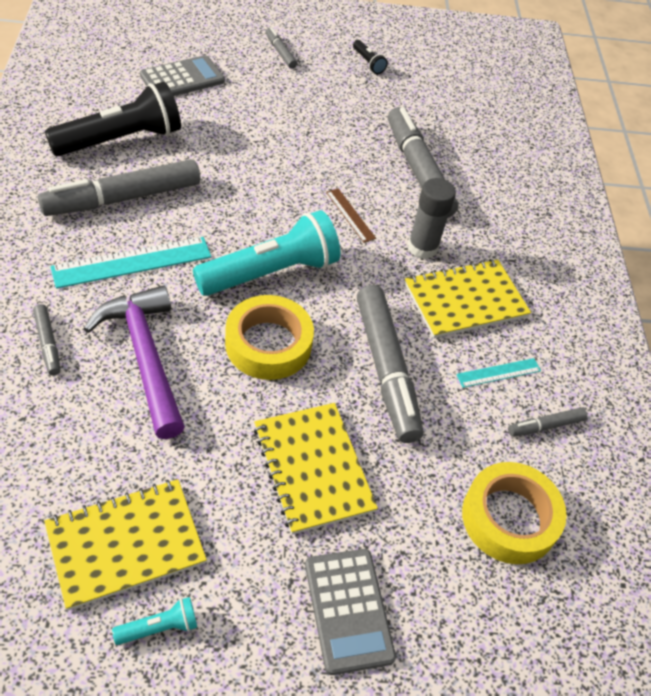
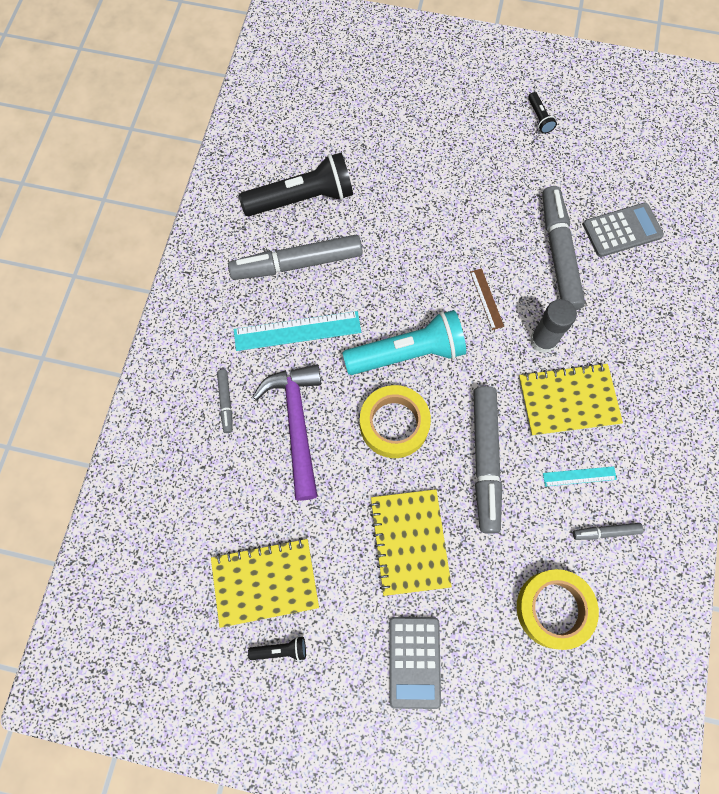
camera: 20 degrees right, 20 degrees up
turquoise flashlight [112,597,197,645] -> black flashlight [248,636,306,661]
grey calculator [140,55,225,96] -> grey calculator moved to [583,203,664,257]
grey marker [265,27,297,69] -> none

